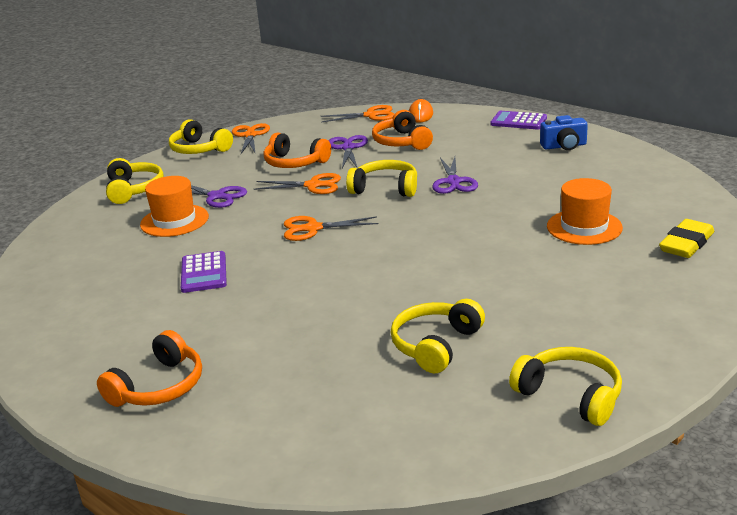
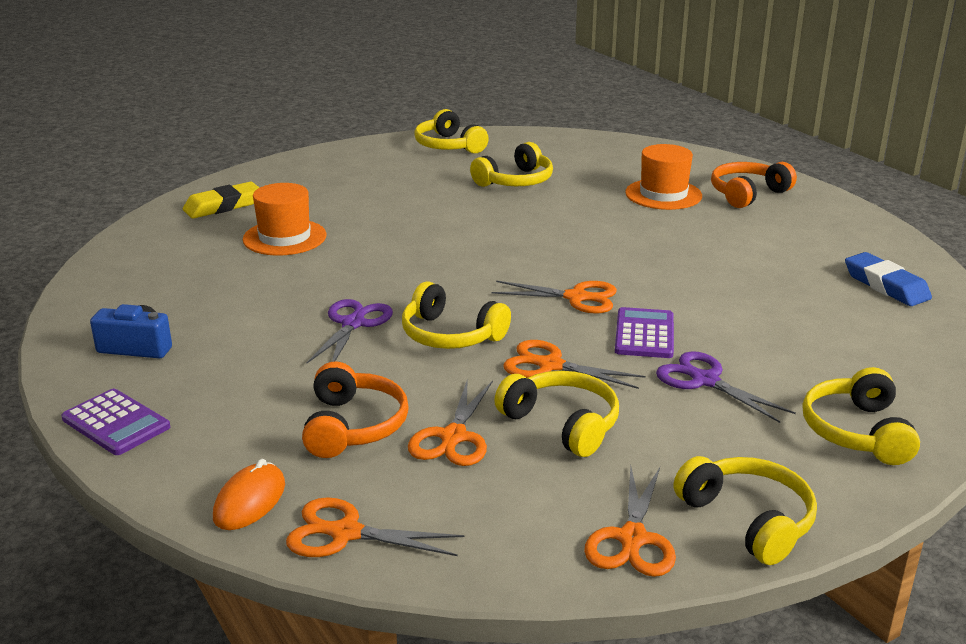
camera: 165 degrees left, 0 degrees up
orange hat [140,176,209,237] -> orange hat moved to [625,144,702,210]
purple calculator [181,251,227,293] -> purple calculator moved to [615,307,674,358]
orange headphones [264,133,331,168] -> yellow headphones [494,371,619,457]
purple scissors [329,135,368,168] -> orange scissors [408,379,493,466]
none -> blue eraser [845,252,932,306]

